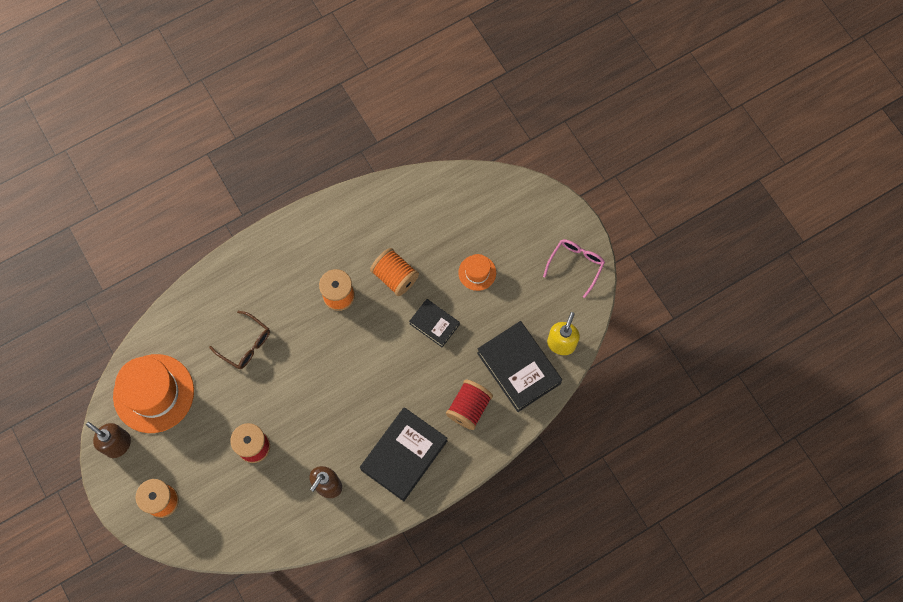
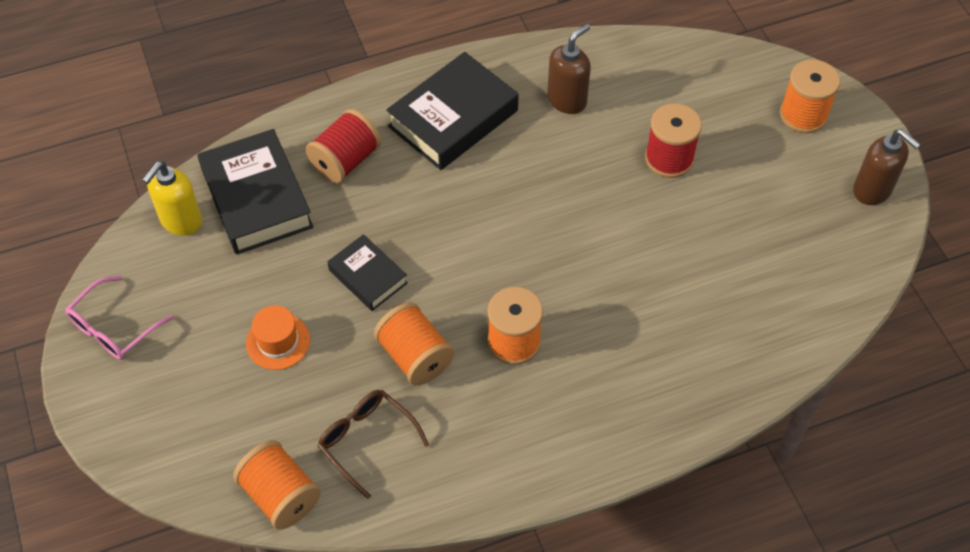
camera: 170 degrees left, 15 degrees down
orange hat [113,354,194,433] -> none
brown glasses [209,311,270,369] -> brown glasses moved to [318,390,429,499]
none -> orange spool [233,440,321,529]

